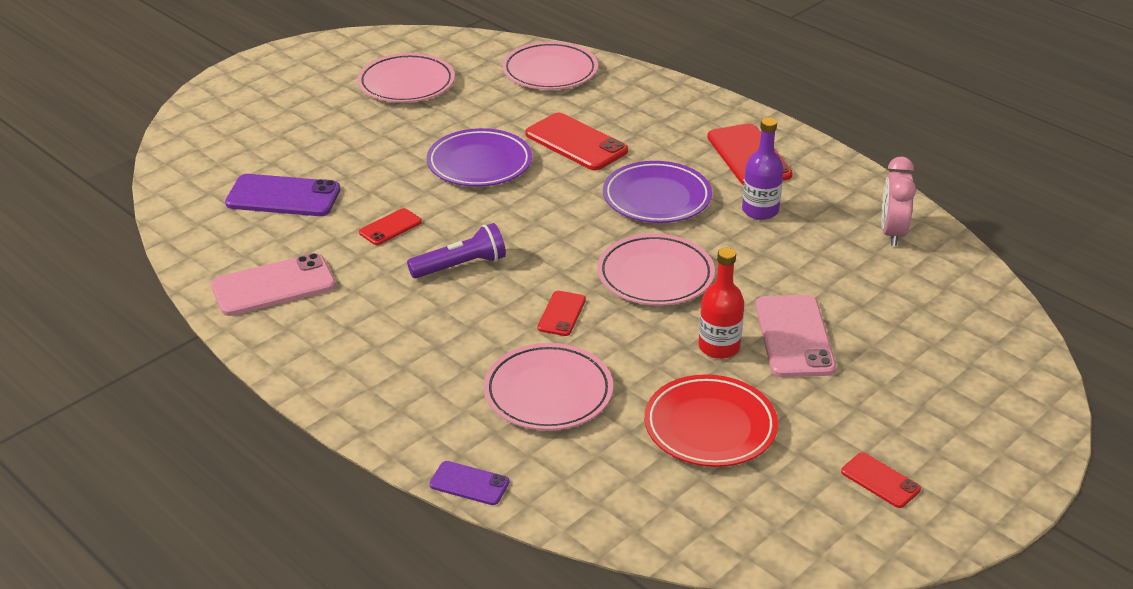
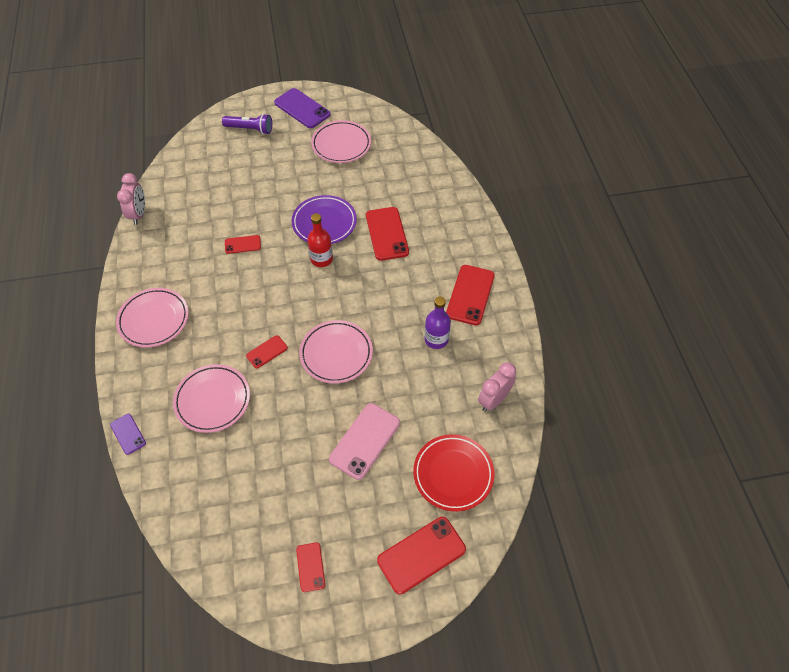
camera: 35 degrees right, 20 degrees up
pink phone [211,253,336,316] -> none
purple phone [225,174,340,216] -> purple phone moved to [274,88,330,128]
purple flashlight [407,223,506,278] -> purple flashlight moved to [222,114,272,134]
pink plate [502,41,598,90] -> pink plate moved to [116,288,189,348]
purple plate [603,161,712,223] -> none
red plate [644,374,778,467] -> red plate moved to [413,434,494,512]
red bottle [699,248,744,359] -> red bottle moved to [307,213,333,267]
none -> pink clock [117,173,145,225]
none -> red phone [377,517,466,594]

